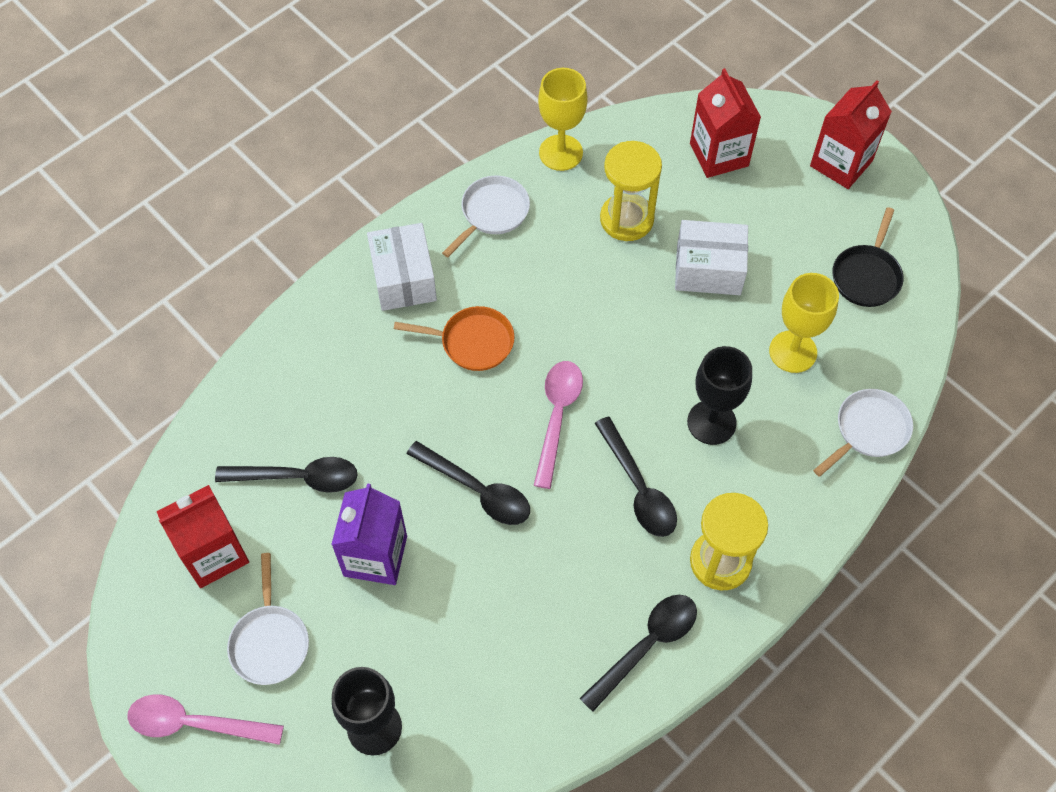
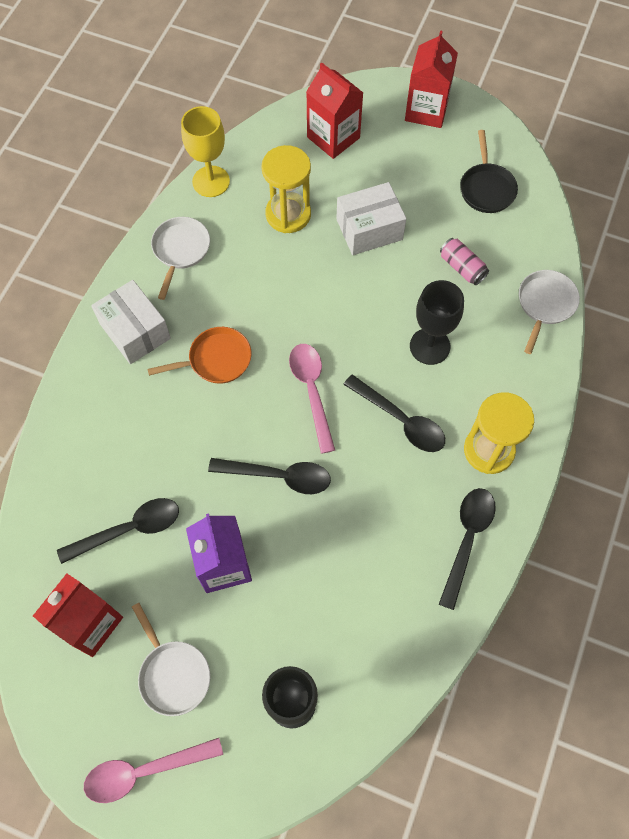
camera: 25 degrees left, 5 degrees up
yellow goblet [769,273,839,373] -> pink can [440,238,489,285]

